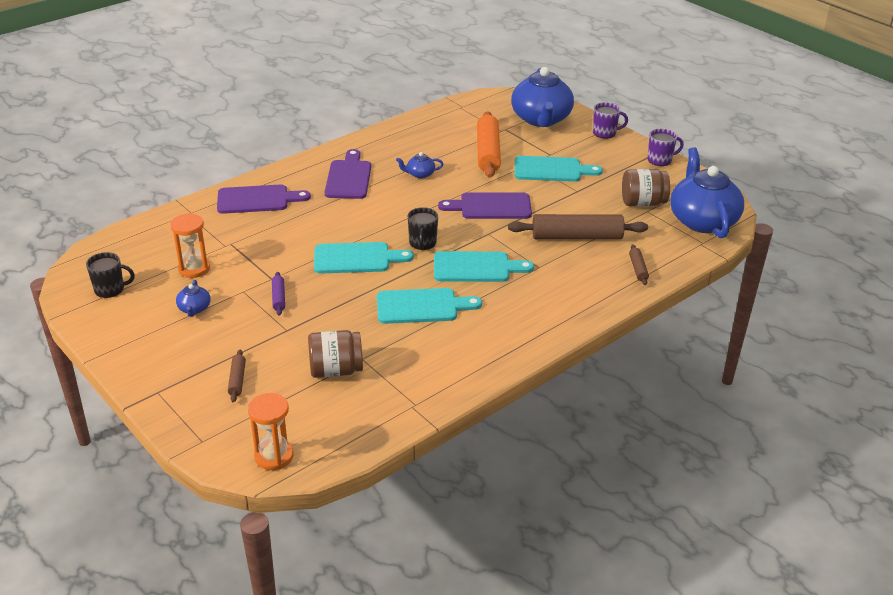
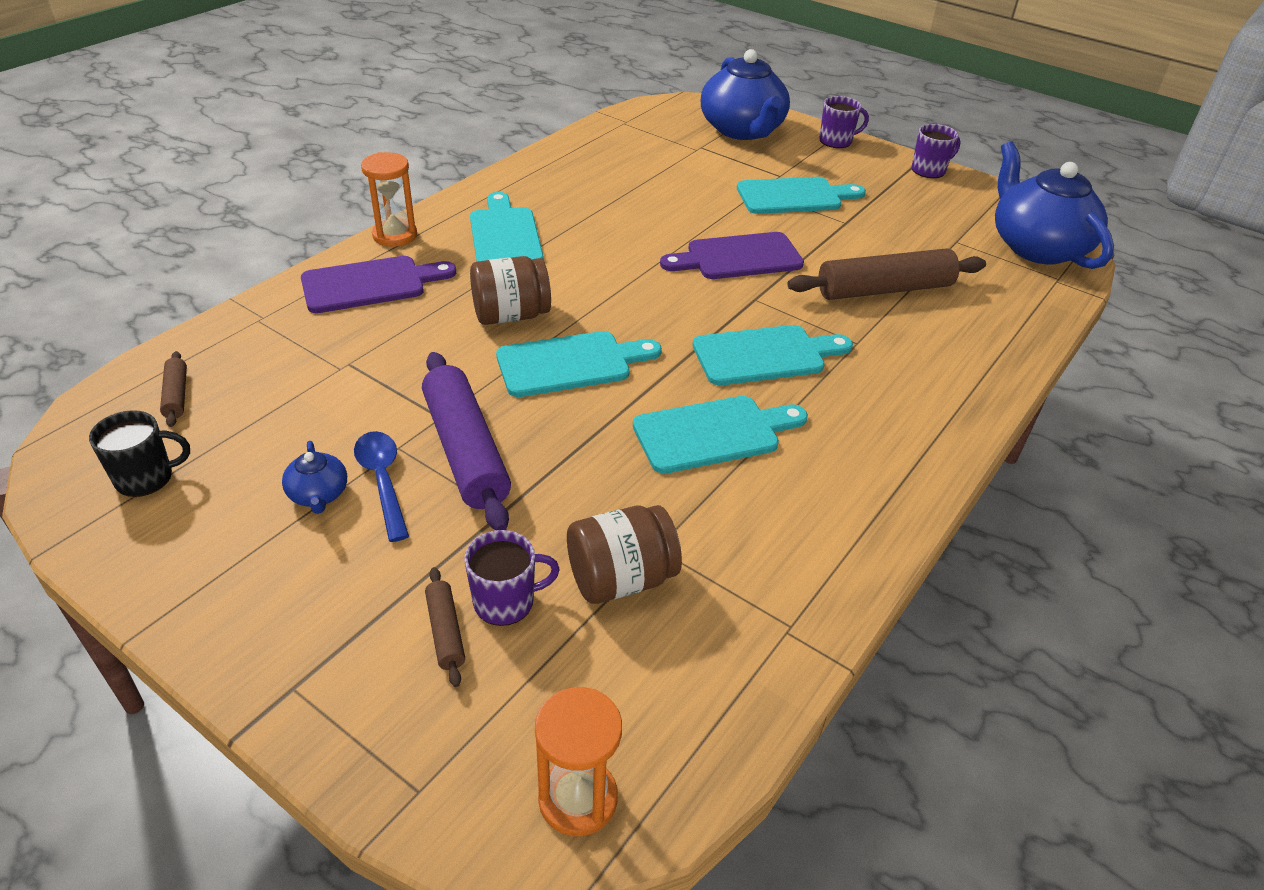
camera: 15 degrees left, 5 degrees up
orange hourglass [170,213,210,278] -> orange hourglass moved to [361,152,417,247]
purple rolling pin [272,272,285,315] -> purple rolling pin [422,352,511,530], size x2.19
purple cutting board [325,149,371,199] -> turquoise cutting board [470,192,544,261]
blue teapot [396,152,444,179] -> none
black mug [408,207,438,250] -> none
orange rolling pin [477,111,501,178] -> none
brown jar [622,169,670,206] -> brown jar moved to [470,256,551,325]
brown rolling pin [629,244,649,285] -> brown rolling pin moved to [160,351,187,427]
none -> blue spoon [354,431,409,542]
none -> purple mug [464,530,560,626]

